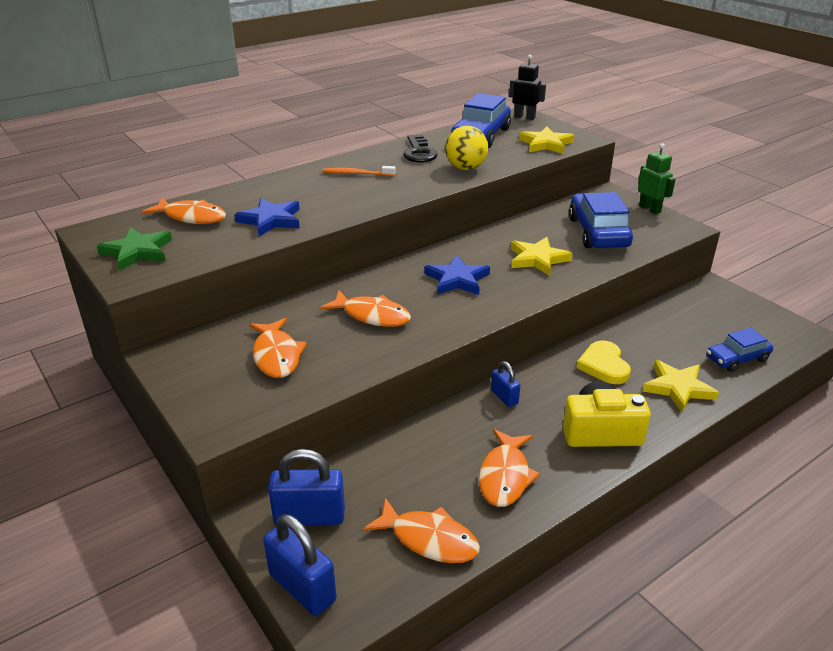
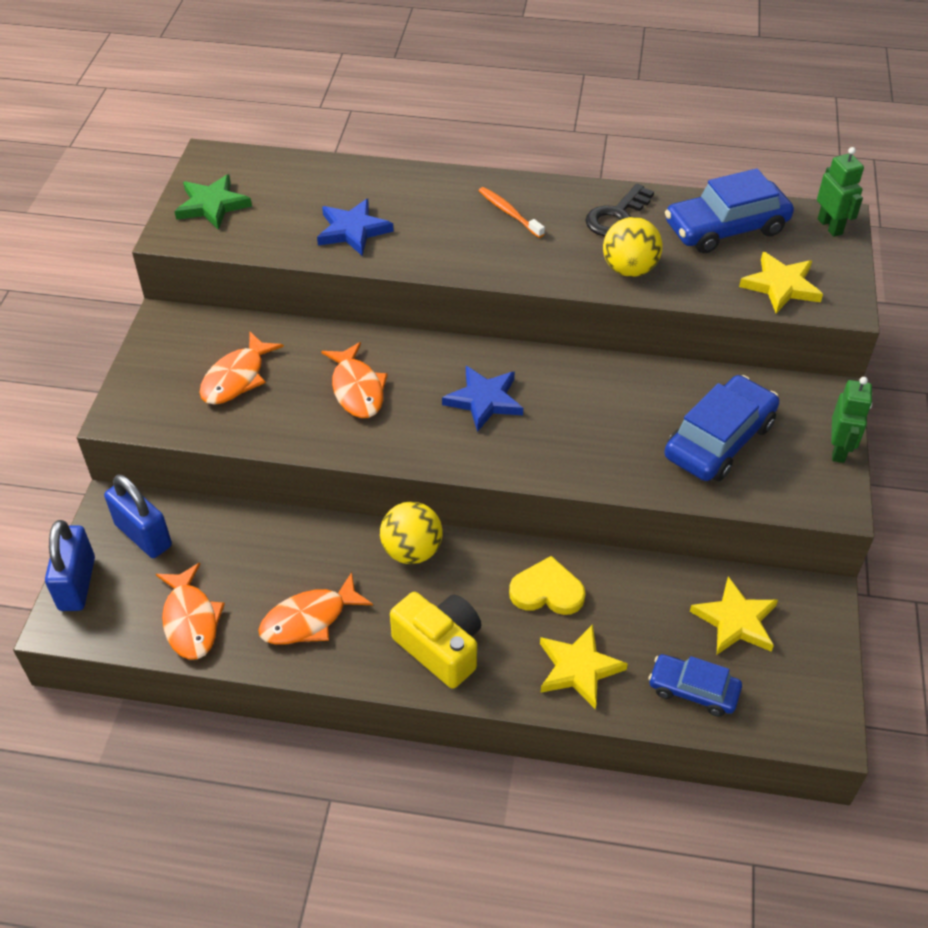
camera: 45 degrees right, 15 degrees up
orange fish [141,197,226,224] -> none
blue padlock [491,361,520,407] -> yellow ball [380,502,443,564]
black robot [509,55,546,120] -> green robot [817,147,864,237]
yellow star [511,237,573,276] -> yellow star moved to [690,577,778,654]
yellow heart [576,341,631,384] -> yellow heart turned 60 degrees clockwise [509,556,585,615]

